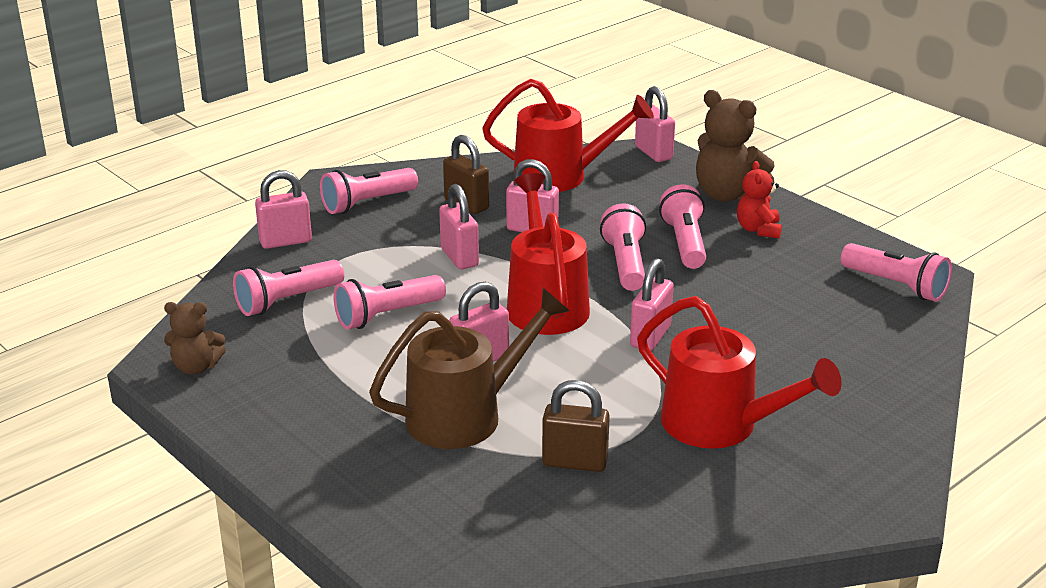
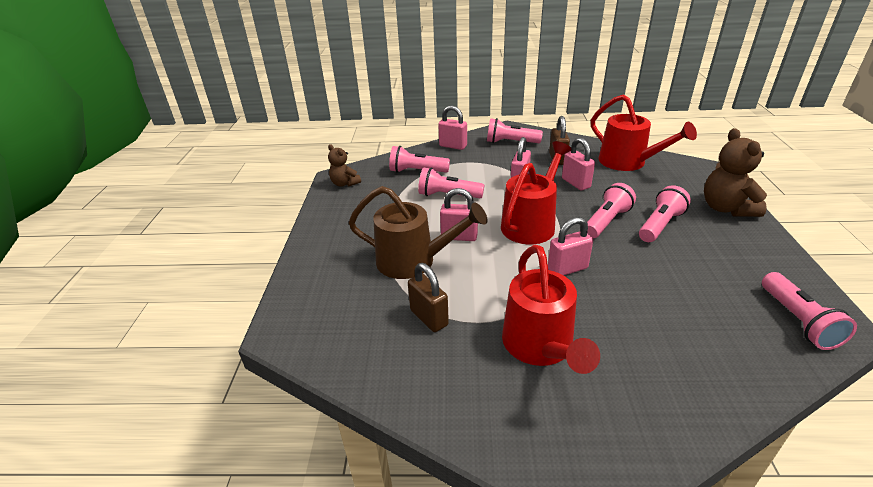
camera: 45 degrees right, 5 degrees up
pink padlock [635,86,675,162] -> none
red teddy bear [737,161,782,239] -> none

